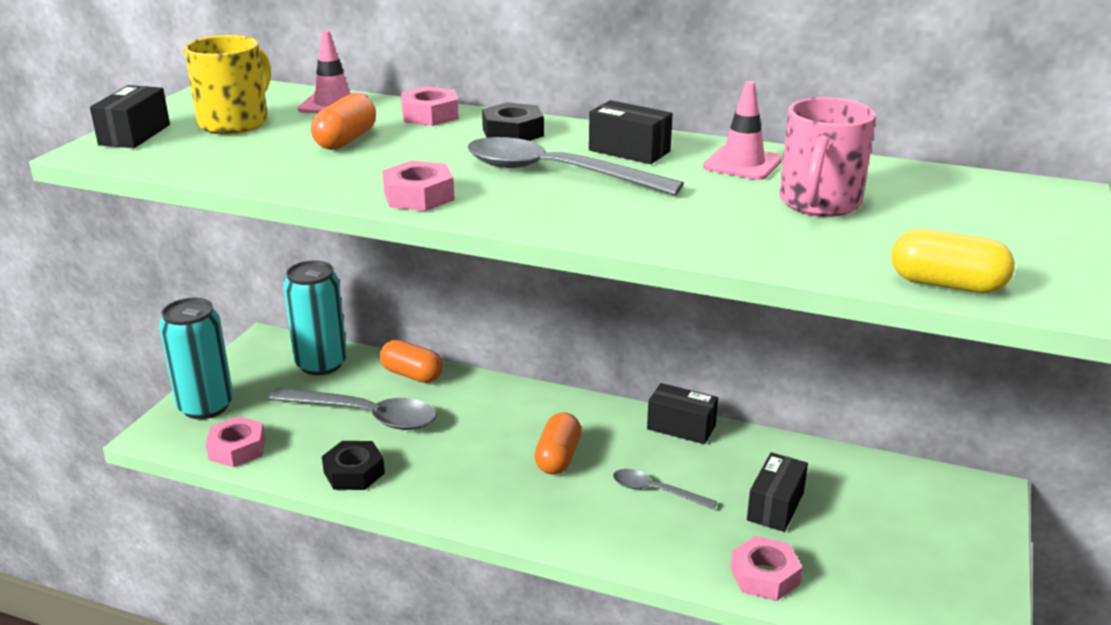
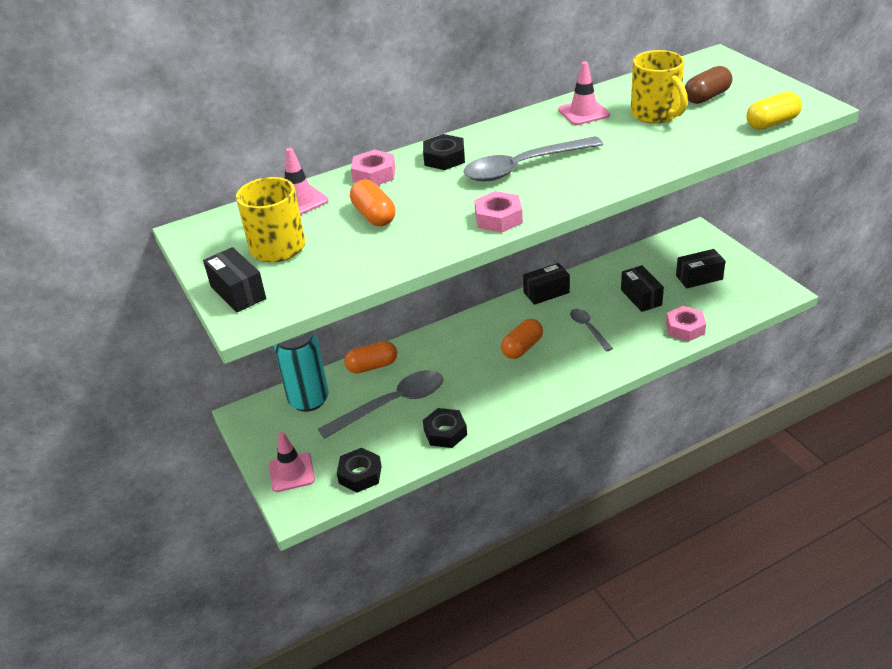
camera: 45 degrees left, 10 degrees up
turquoise can [159,298,233,419] -> pink traffic cone [269,432,315,492]
pink nut [206,416,265,467] -> black nut [337,448,382,492]
orange capsule [534,412,581,475] -> orange capsule turned 75 degrees clockwise [501,319,543,359]
black box [589,100,673,164] -> black box moved to [676,249,726,288]
grey spoon [613,469,717,510] -> grey spoon turned 90 degrees clockwise [570,309,613,351]
pink mug [779,97,876,217] -> yellow mug [631,50,688,124]
none -> brown capsule [685,66,732,104]

